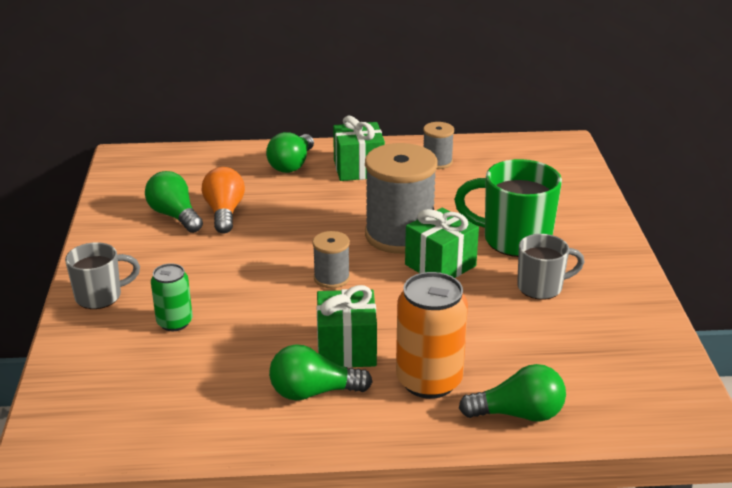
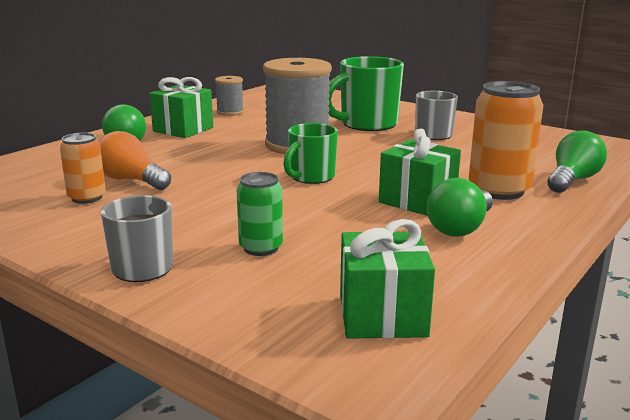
camera: 50 degrees left, 10 degrees down
green light bulb [145,171,203,233] -> orange can [60,133,106,204]
grey spool [312,231,350,288] -> green mug [283,123,338,184]
green gift [405,207,479,278] -> green gift moved to [340,219,435,339]

